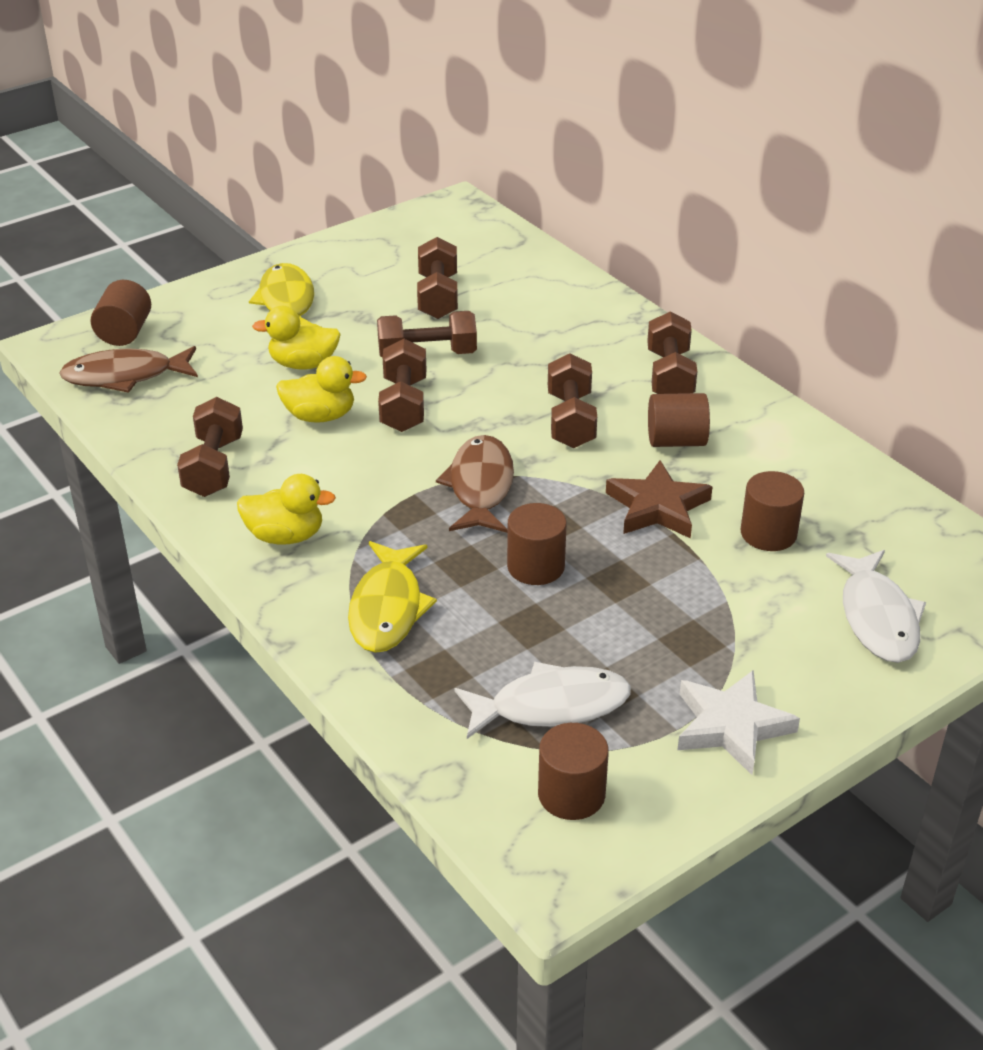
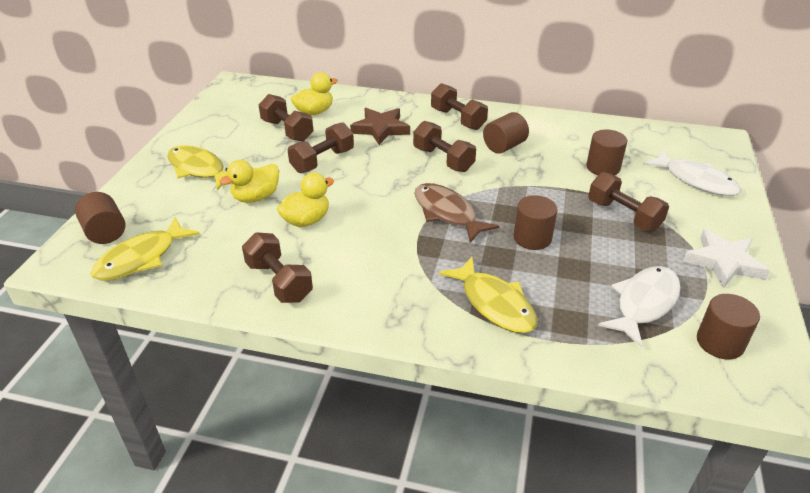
camera: 40 degrees left, 0 degrees up
brown fish [59,346,198,393] -> yellow fish [91,217,200,281]
yellow duck [237,474,336,545] -> yellow duck moved to [291,72,338,116]
brown dumbbell [378,339,426,432] -> brown dumbbell moved to [588,172,669,231]
brown star [606,460,713,539] -> brown star moved to [350,108,410,145]

